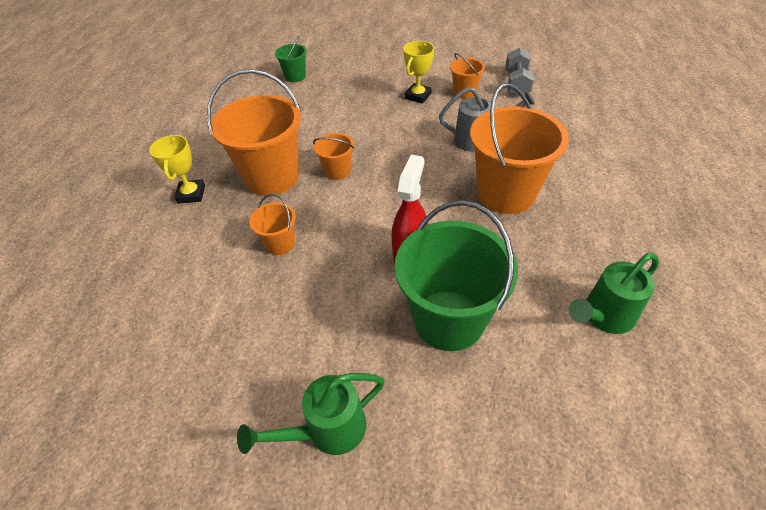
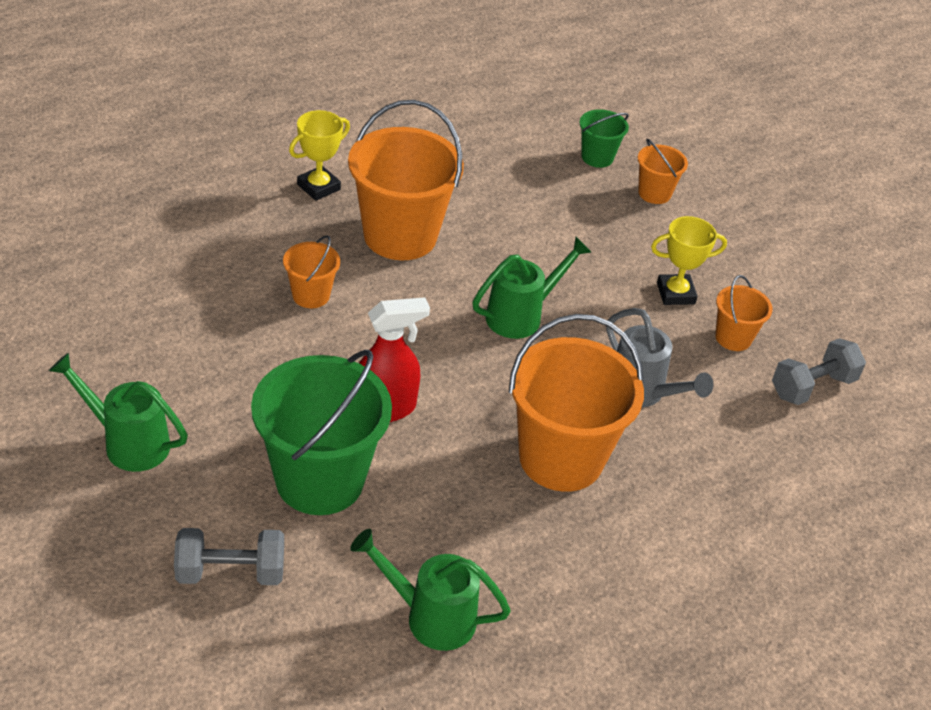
camera: 45 degrees right, 5 degrees down
orange bucket [313,133,354,180] -> orange bucket moved to [638,139,688,204]
none -> grey dumbbell [174,528,284,585]
none -> green watering can [472,237,592,339]

